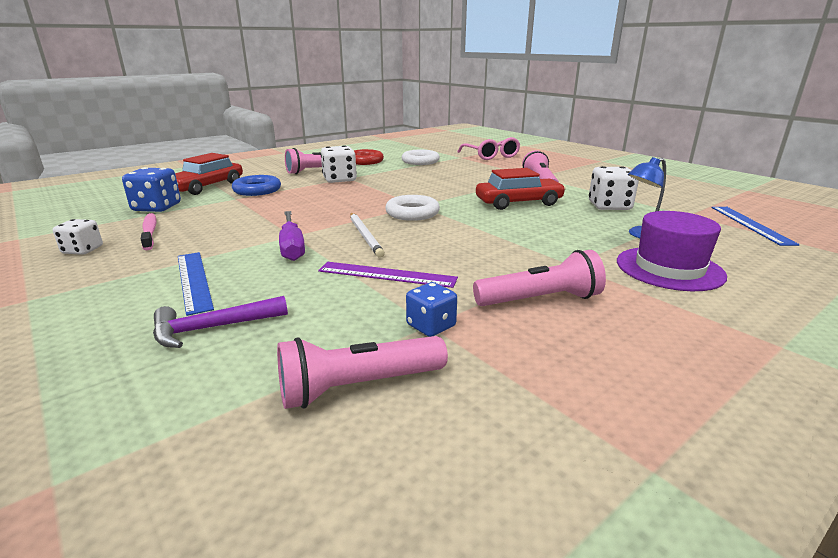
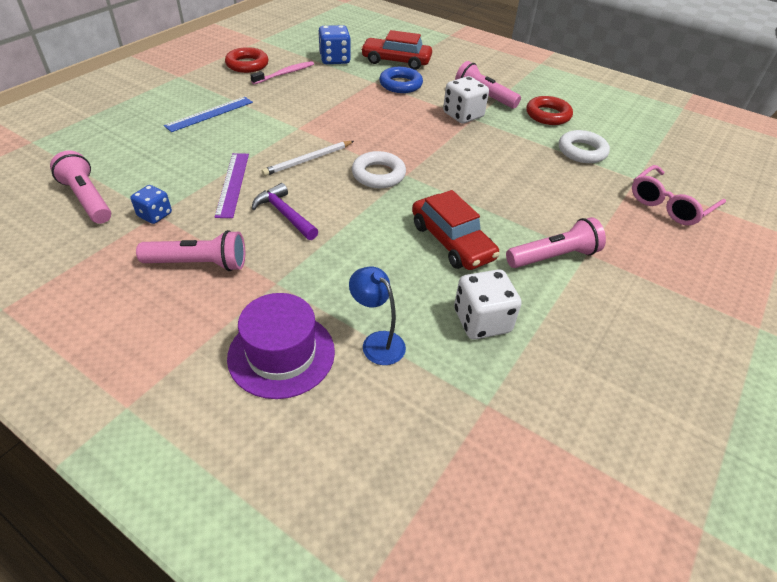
camera: 70 degrees right, 20 degrees up
white dice [53,219,103,255] -> red ring [225,47,269,73]
purple hammer [153,296,288,348] -> purple hammer moved to [252,183,318,240]
purple screwdriver [279,211,305,261] -> none
pink flashlight [473,250,606,306] -> pink flashlight turned 60 degrees counterclockwise [136,230,245,271]
blue ruler [712,207,800,246] -> none

